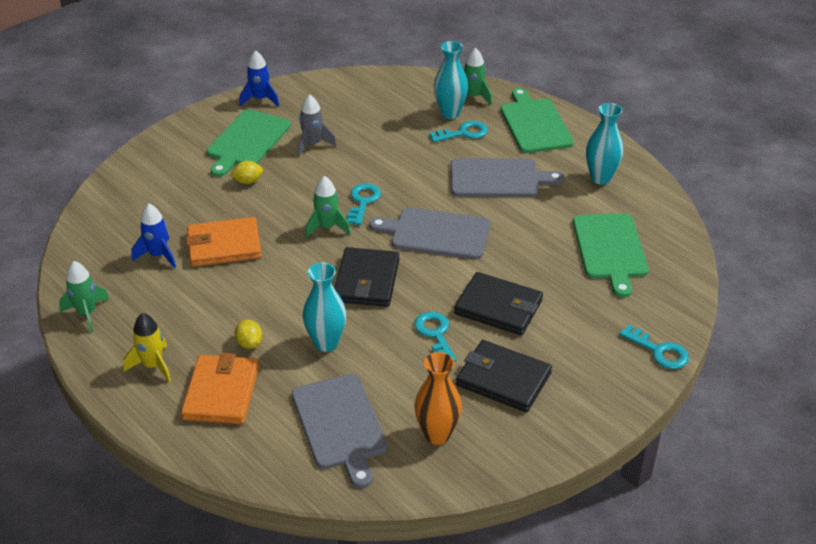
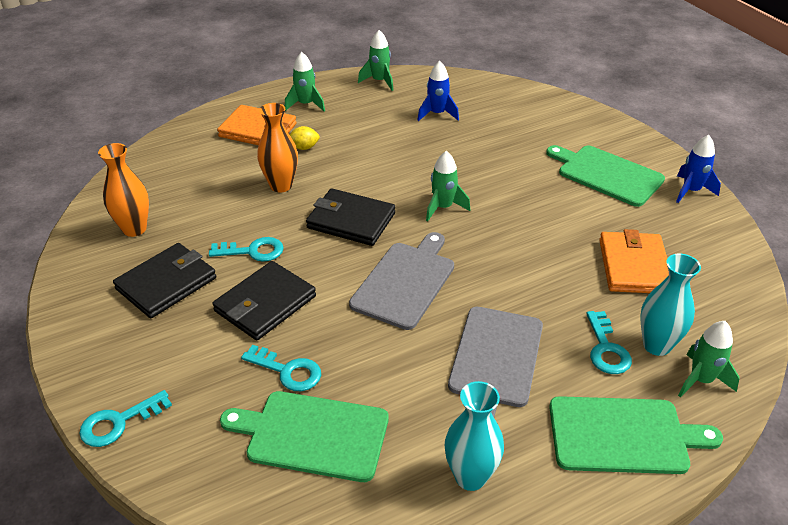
camera: 105 degrees right, 0 degrees up
yellow rocket [123,313,171,382] -> green rocket [285,52,325,111]
orange wallet [186,217,262,267] -> orange wallet moved to [599,229,669,293]
yellow lemon [230,161,263,184] -> none
grey cutting board [292,374,387,488] -> none
grey rocket [298,94,337,157] -> none
turquoise vase [303,262,346,352] -> orange vase [257,103,298,193]
turquoise key [347,183,381,225] -> turquoise key moved to [241,345,321,391]

